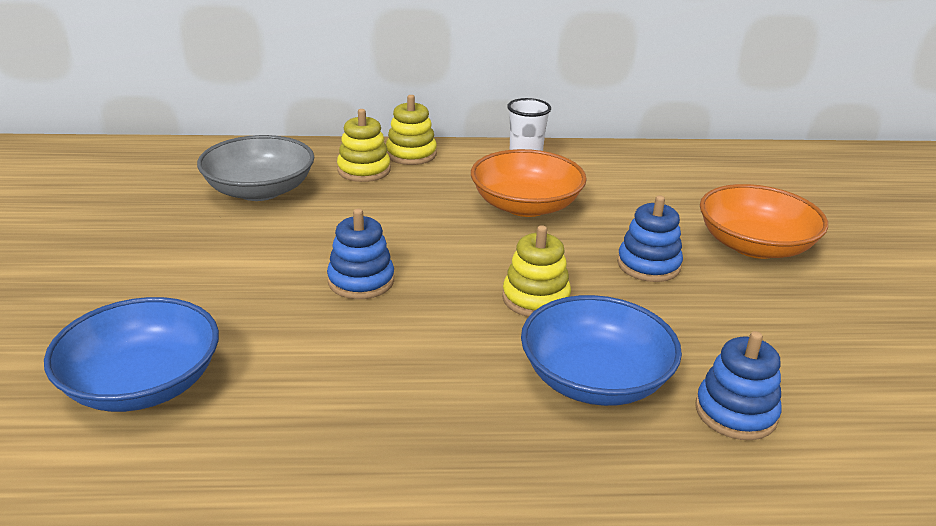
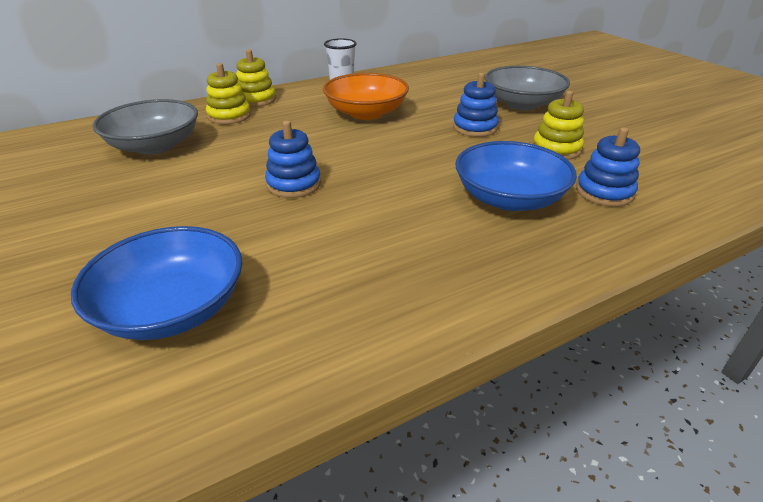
camera: 25 degrees left, 5 degrees up
yellow stacking toy [502,225,571,317] -> yellow stacking toy moved to [532,91,584,160]
orange bowl [700,184,828,259] -> grey bowl [485,66,570,110]

